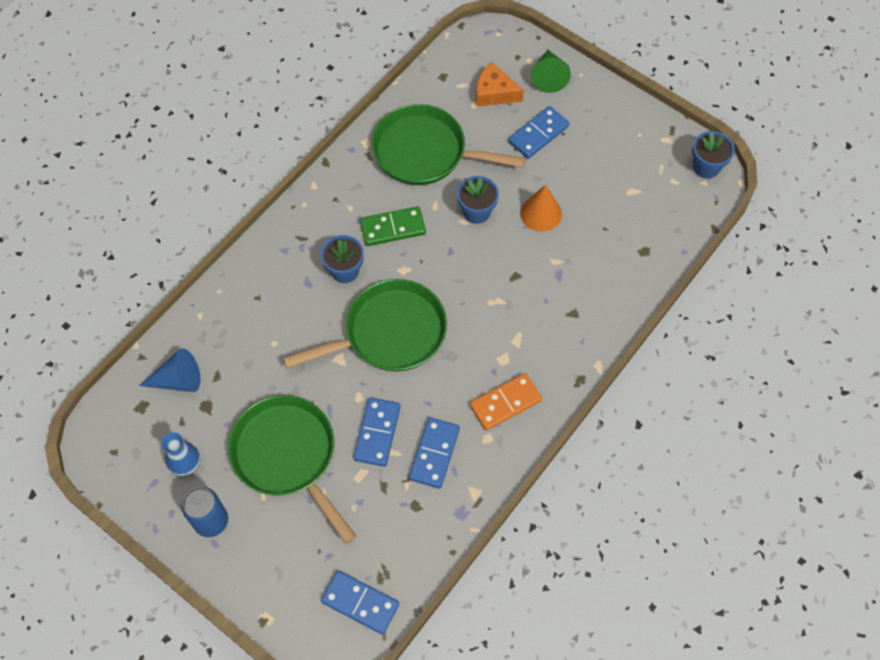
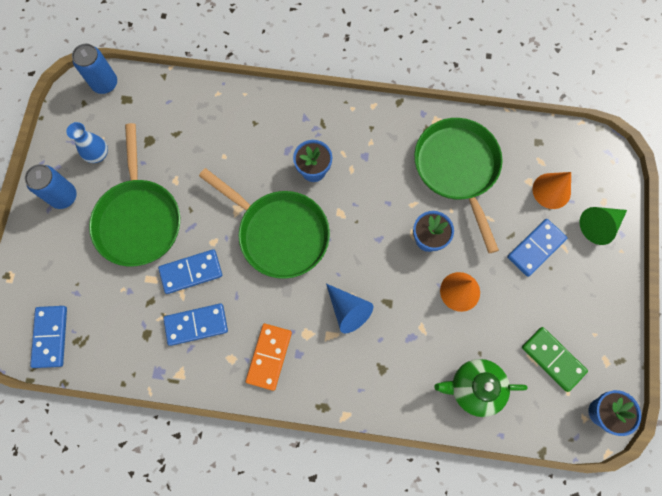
camera: 60 degrees right, 10 degrees up
blue cone [139,348,201,392] -> blue cone moved to [326,284,373,333]
green pan [228,395,356,544] -> green pan turned 150 degrees clockwise [89,123,180,267]
green domino [360,206,426,246] -> green domino moved to [522,327,588,392]
orange domino [470,373,542,431] -> orange domino turned 75 degrees clockwise [246,324,292,391]
orange cheese [476,62,524,106] -> orange cone [533,172,571,209]
blue domino [508,106,569,159] -> blue domino turned 60 degrees counterclockwise [507,219,567,277]
none -> blue can [72,44,117,94]
none -> green teapot [434,359,527,417]

